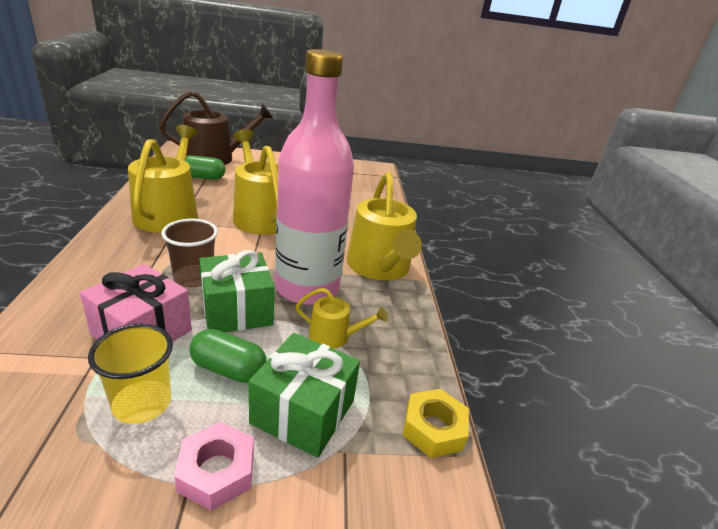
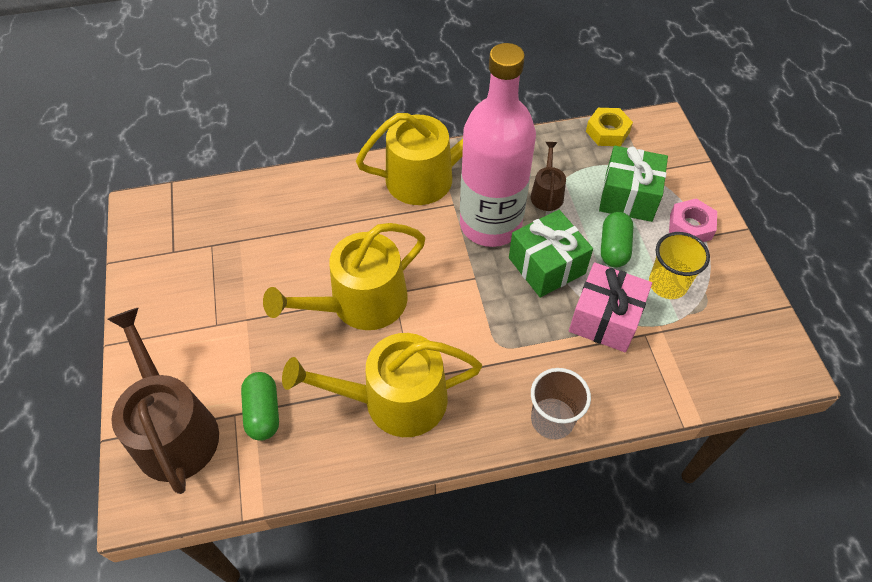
camera: 95 degrees left, 25 degrees up
brown cup [161,219,218,287] -> brown cup moved to [531,368,591,439]
yellow watering can [296,288,388,349] -> brown watering can [531,142,566,211]

